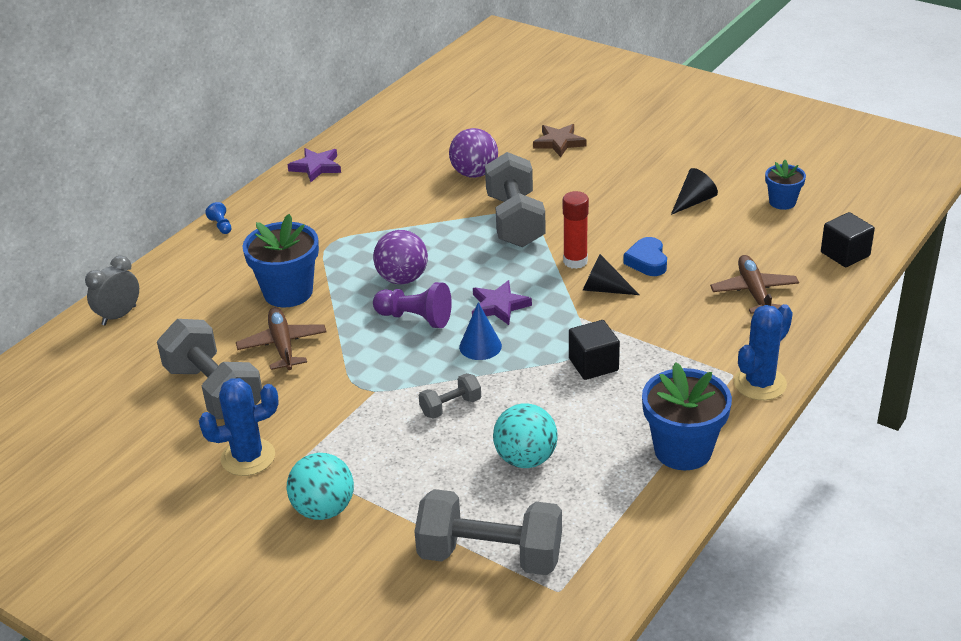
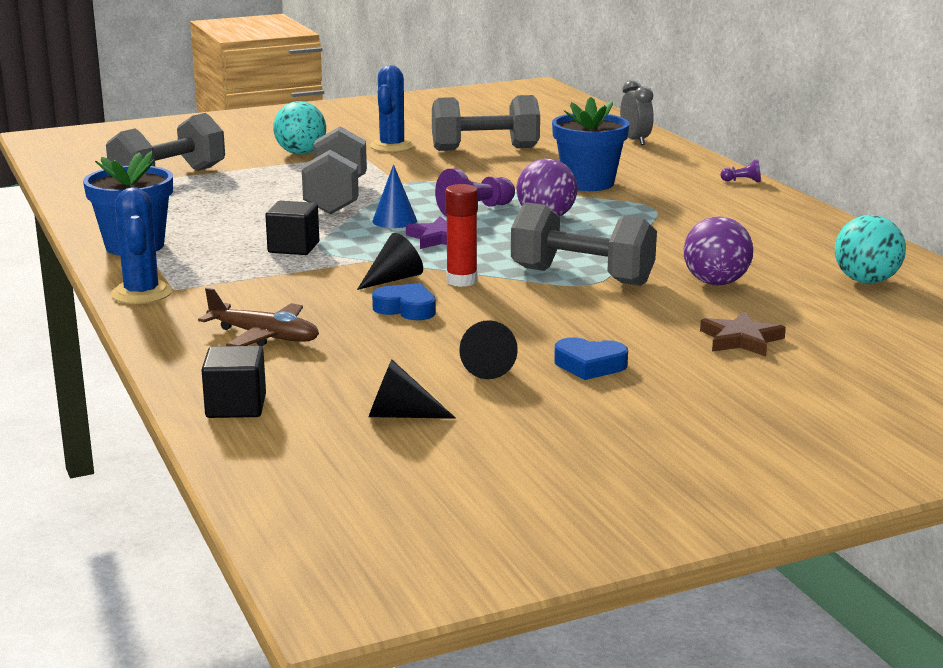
camera: 120 degrees right, 15 degrees down
blue pawn [205,202,232,234] -> purple pawn [720,159,761,182]
brown plane [236,307,327,370] -> none
purple star [288,148,341,182] -> none
grey dumbbell [419,373,481,419] -> grey dumbbell [302,126,367,215], size x2.07
turquoise ball [493,403,558,468] -> turquoise ball moved to [835,215,906,284]
blue flower pot [765,160,806,210] -> black cone [369,359,456,419]
none -> blue heart [554,337,628,380]

